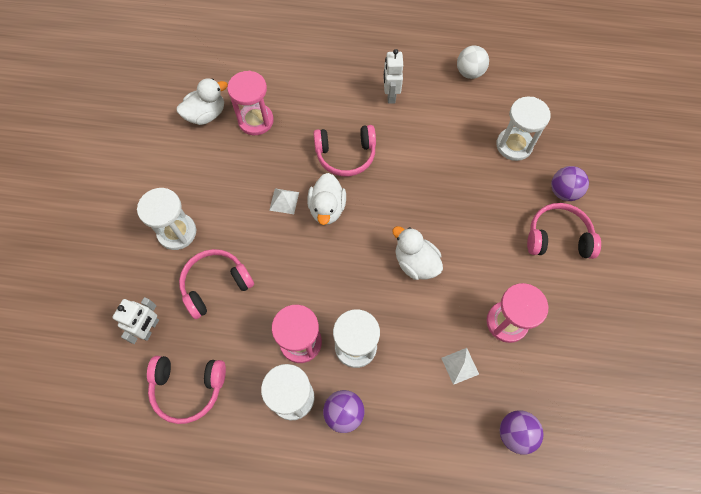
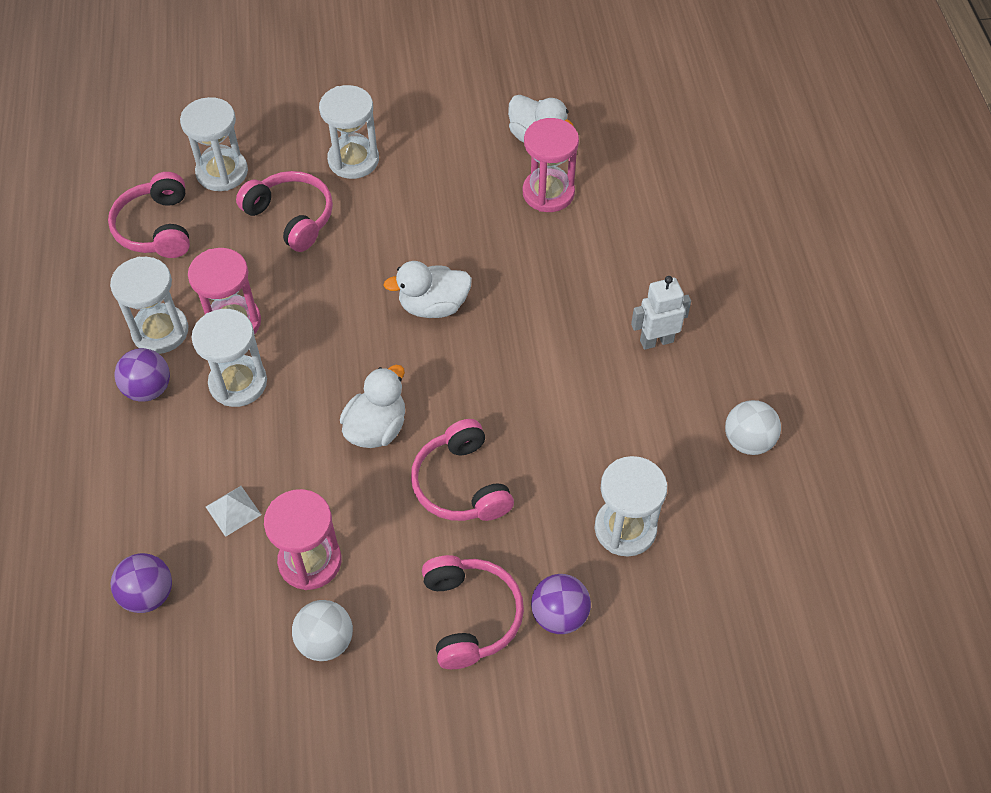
camera: 75 degrees right, 10 degrees down
white robot [112,297,159,344] -> white hourglass [180,97,248,191]
white pyramid [269,188,299,214] -> none
pink headphones [314,125,376,176] -> pink headphones moved to [411,419,514,521]
none -> white ball [292,600,353,661]

